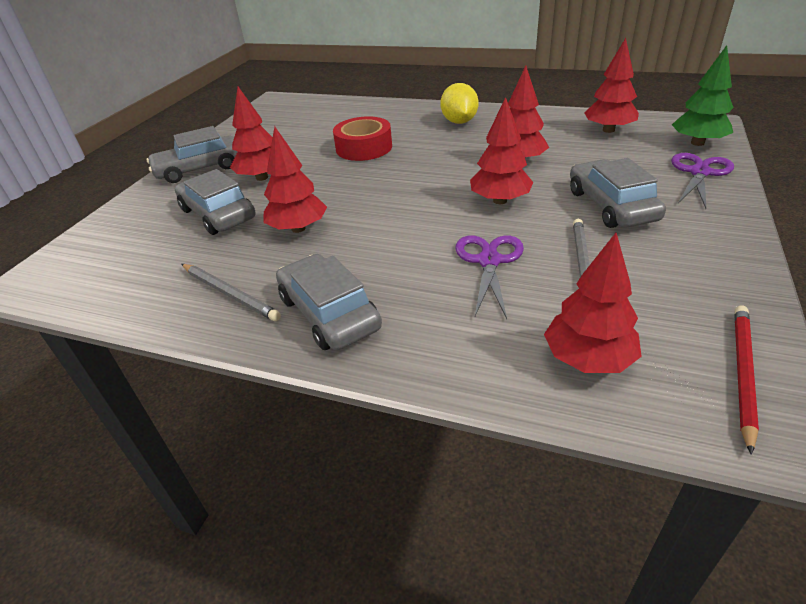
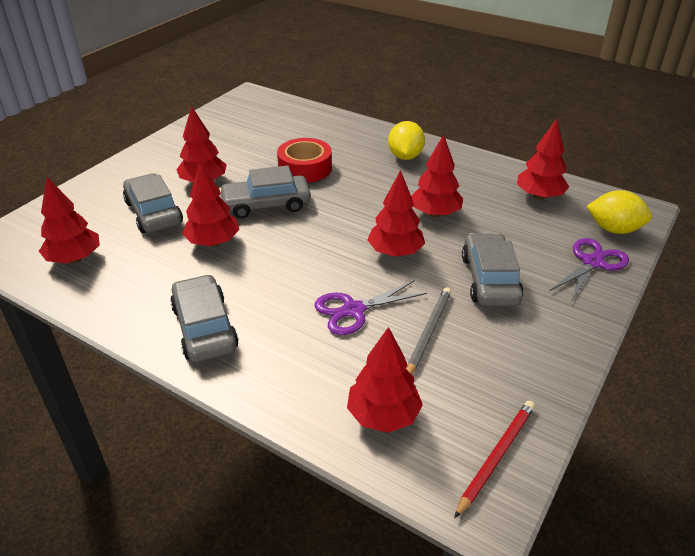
camera: 10 degrees right, 0 degrees up
grey car [146,126,238,183] -> grey car moved to [219,165,311,219]
grey pencil [181,264,281,321] -> none
purple scissors [455,235,524,319] -> purple scissors turned 135 degrees counterclockwise [314,280,427,335]
green tree [672,45,734,146] -> yellow lemon [586,190,652,234]
none -> red tree [39,177,100,263]

